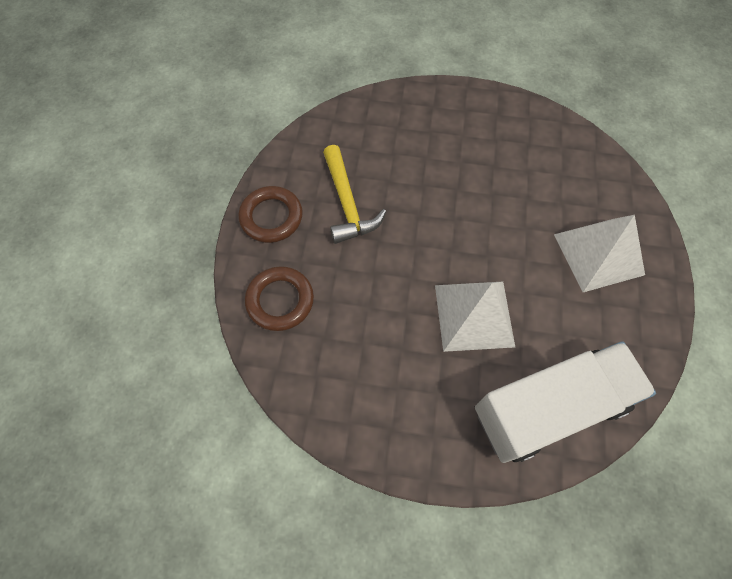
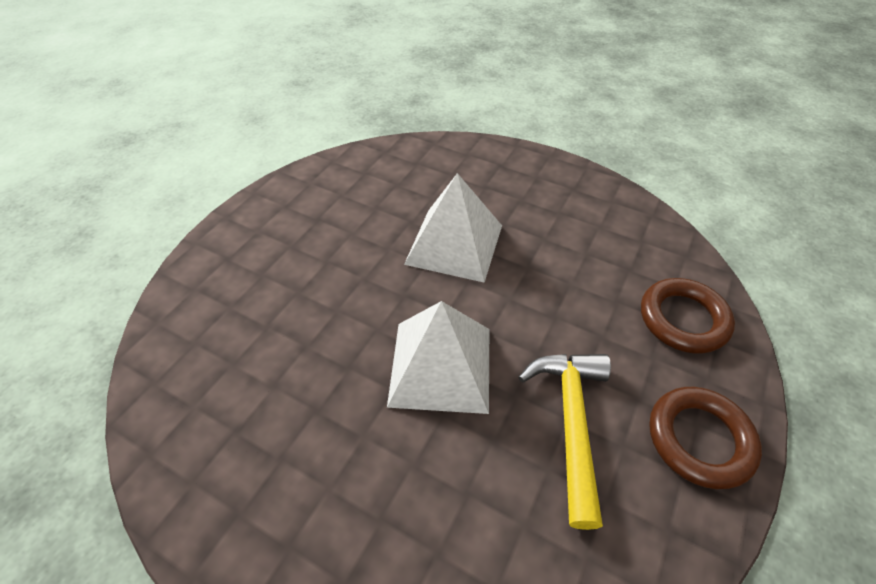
camera: 160 degrees left, 15 degrees down
white truck [475,341,656,463] -> none
white pyramid [554,215,645,292] -> white pyramid moved to [387,301,489,414]

